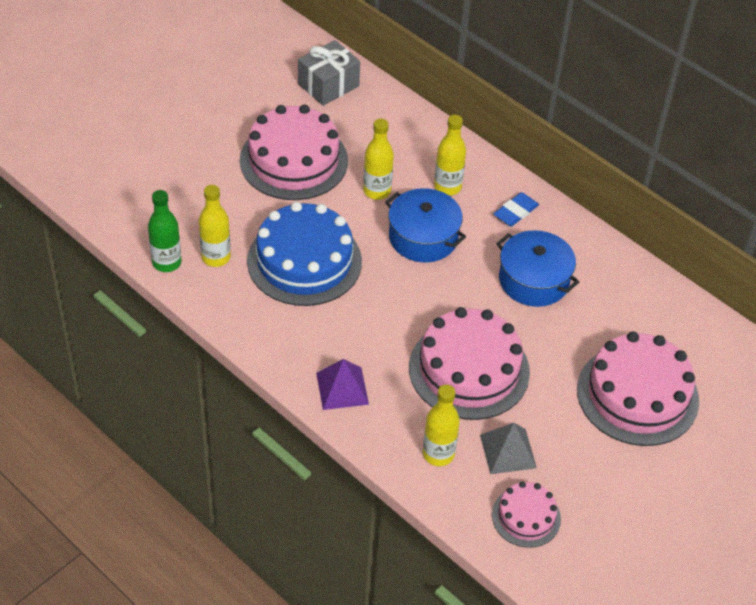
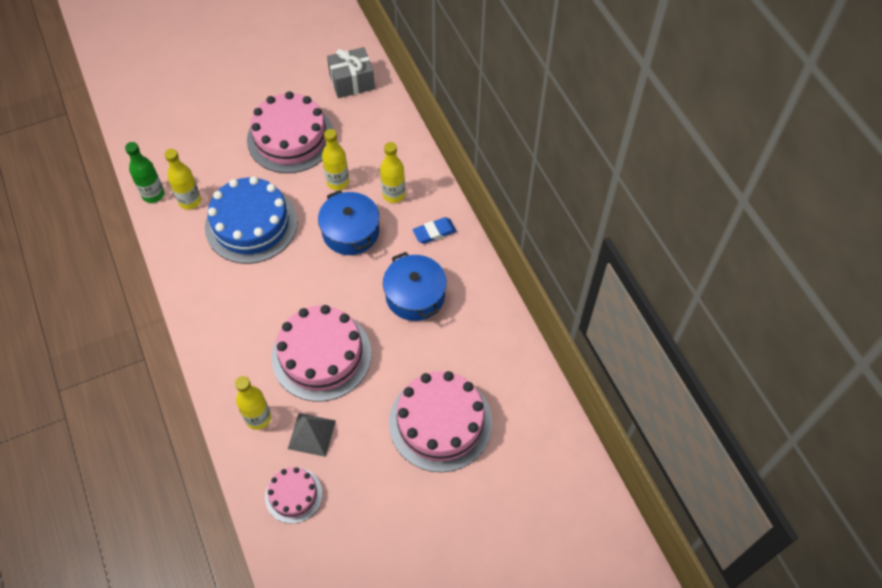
camera: 25 degrees right, 10 degrees up
purple pyramid [316,359,369,410] -> none

